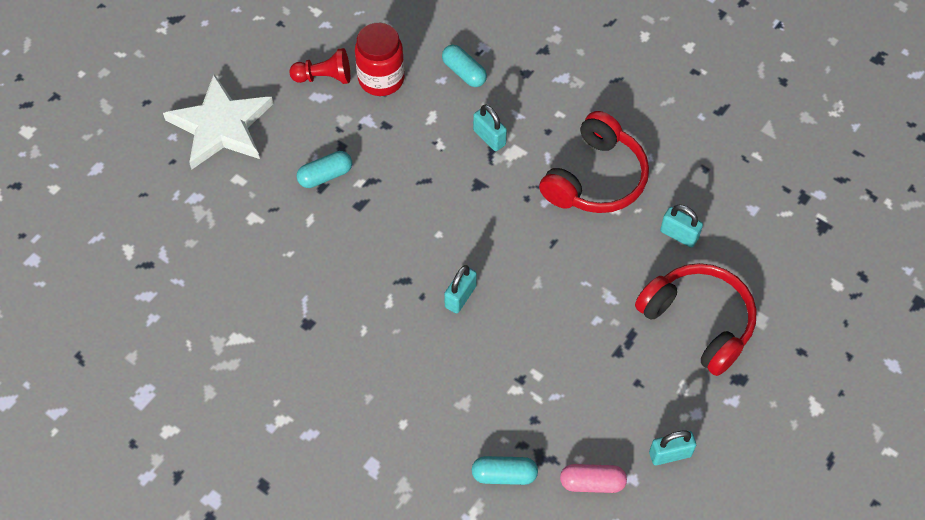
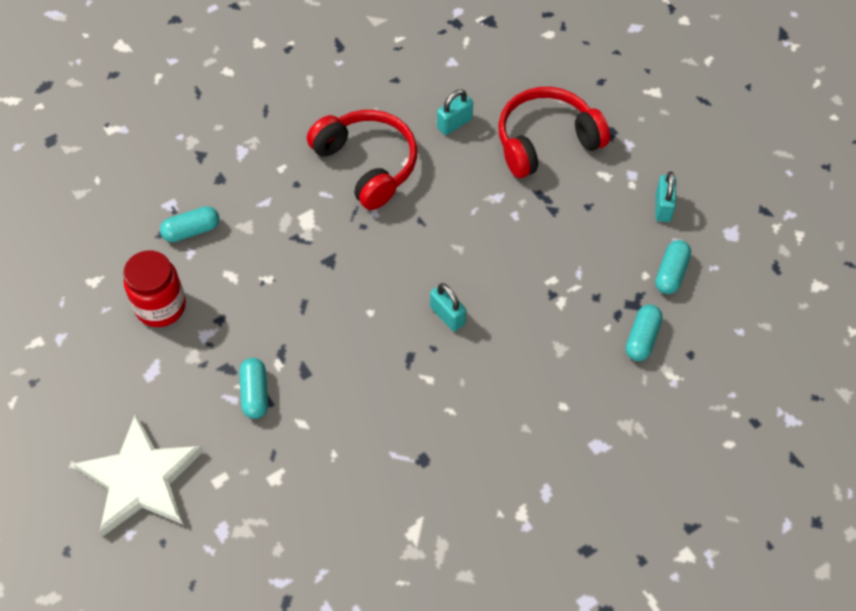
camera: 70 degrees left, 0 degrees up
red pawn [289,48,350,84] -> none
turquoise padlock [473,104,507,151] -> none
pink capsule [560,464,627,493] -> turquoise capsule [655,240,691,294]

